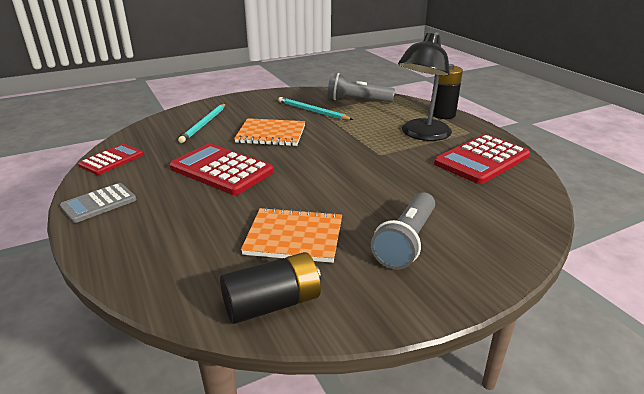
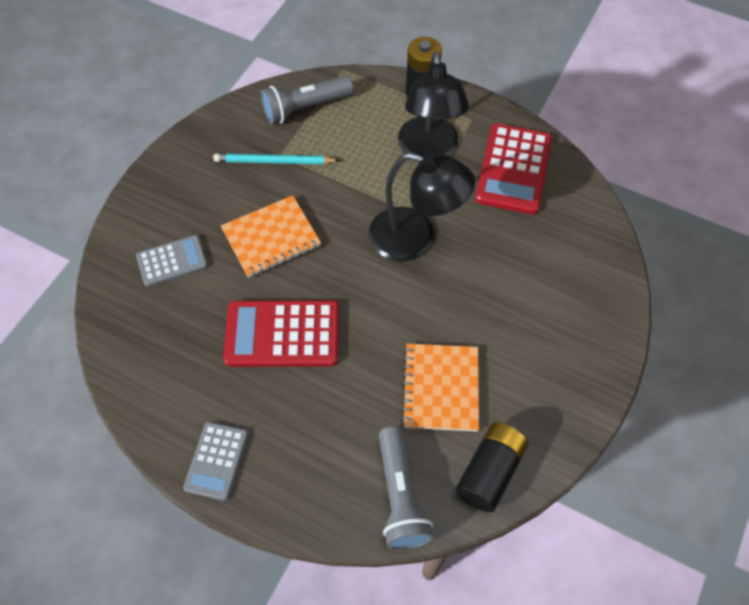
camera: 35 degrees left, 30 degrees up
red calculator [78,144,144,175] -> none
turquoise pencil [178,104,226,143] -> grey calculator [136,235,208,287]
orange notebook [241,207,342,263] -> orange notebook turned 60 degrees counterclockwise [401,344,479,431]
grey flashlight [371,192,435,269] -> grey flashlight moved to [379,426,434,550]
none -> black lamp [369,153,475,261]

